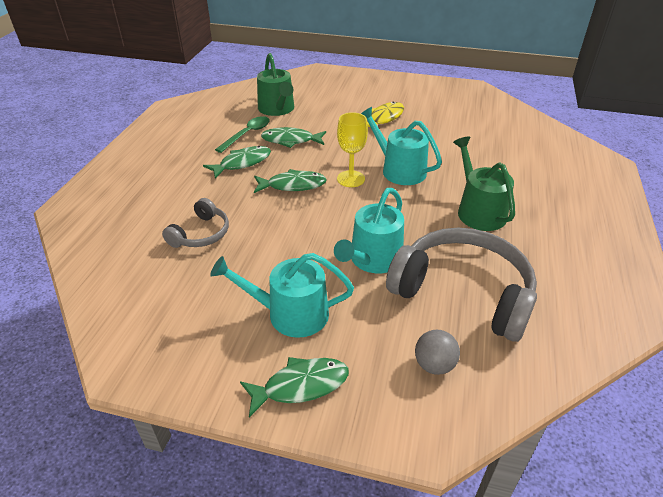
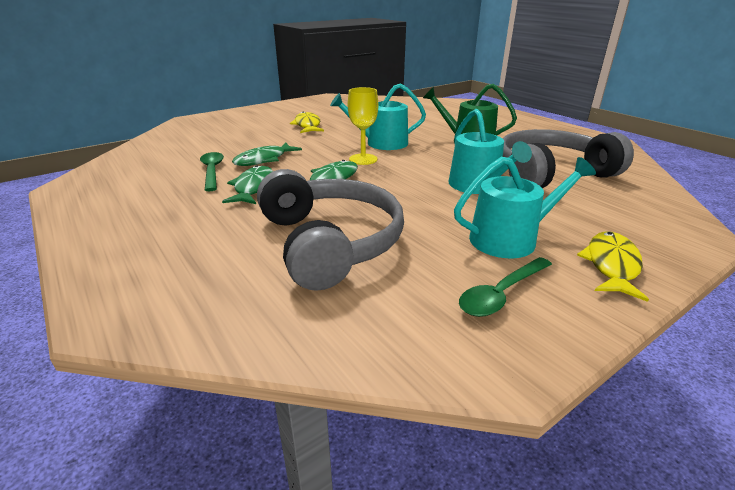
camera: 50 degrees left, 10 degrees down
grey headphones [162,198,229,248] -> grey headphones [257,169,404,291], size x1.97
turquoise watering can [210,253,354,338] -> turquoise watering can turned 150 degrees counterclockwise [454,157,596,258]
green fish [240,357,349,418] -> yellow fish [577,231,649,302]
green watering can [257,53,294,116] -> none
grey ball [415,329,460,375] -> none
none -> green spoon [459,257,552,317]

